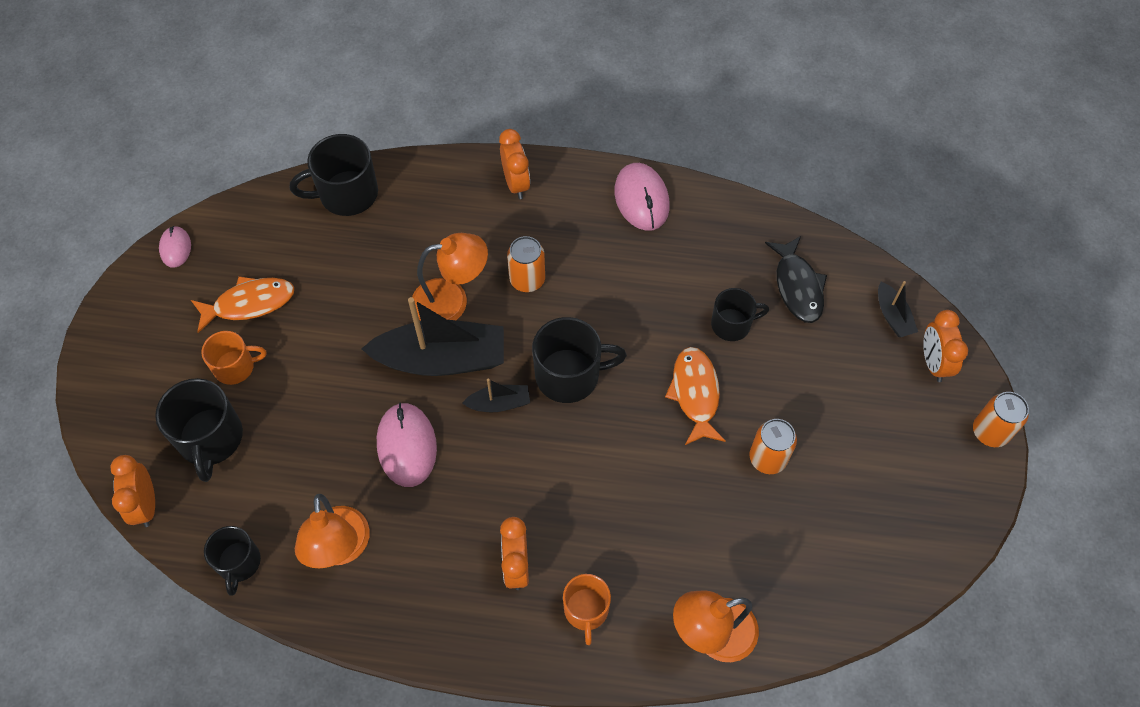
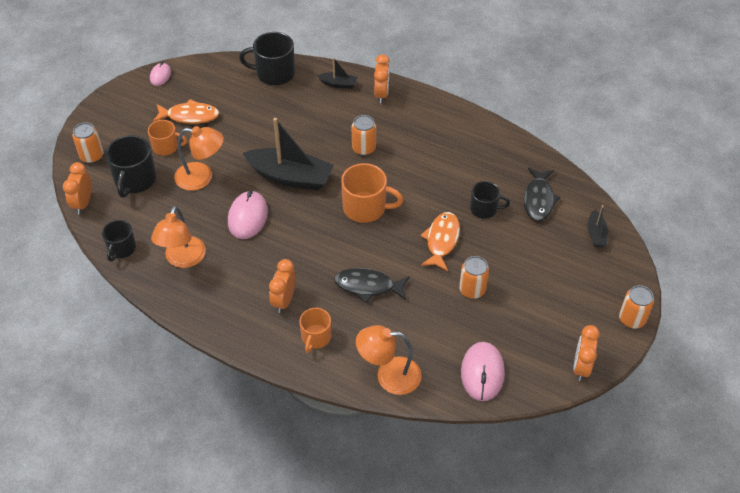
camera: 20 degrees right, 10 degrees down
orange lamp [412,233,488,321] -> orange lamp moved to [174,126,224,191]
black boat [462,379,530,412] -> black boat moved to [317,57,358,89]
black mug [532,317,627,403] -> orange mug [341,163,403,223]
pink mouse [614,163,670,231] -> pink mouse moved to [461,342,505,401]
orange clock [923,310,968,382] -> orange clock moved to [573,325,600,381]
none -> orange can [72,122,104,163]
none -> black fish [334,268,410,302]

